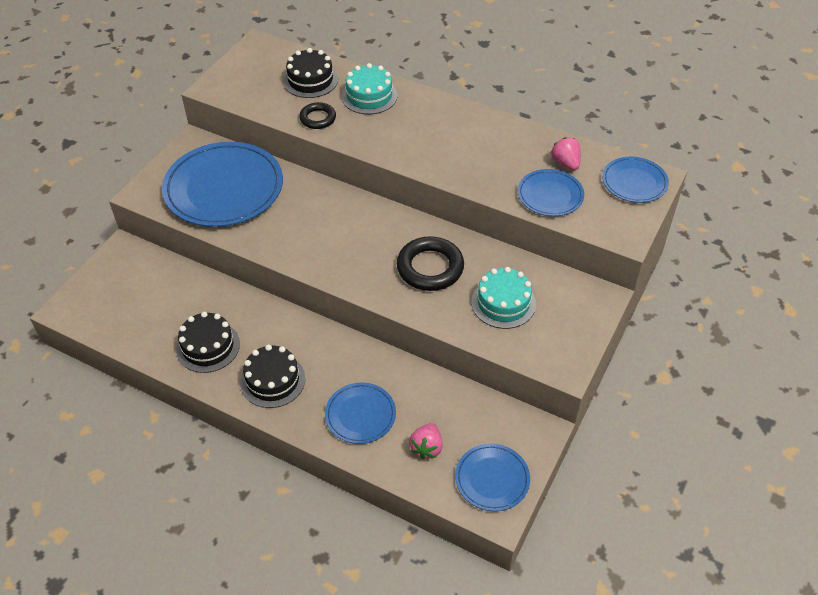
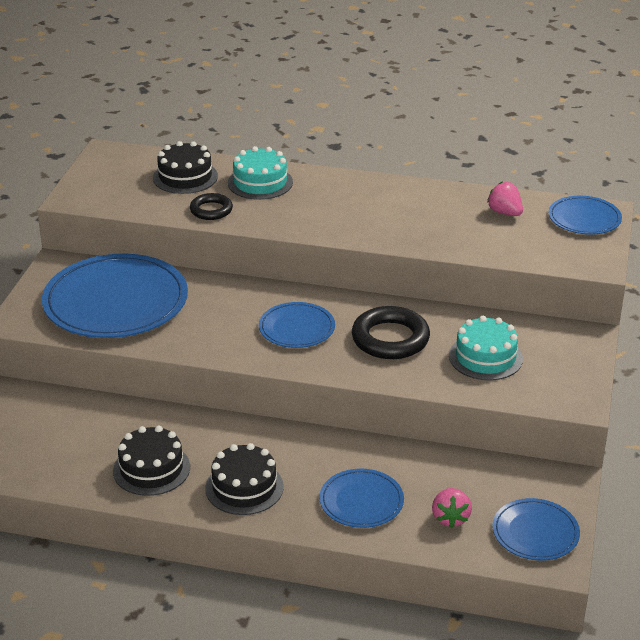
camera: 15 degrees left, 15 degrees down
blue plate [518,169,584,216] -> blue plate moved to [259,302,335,348]

